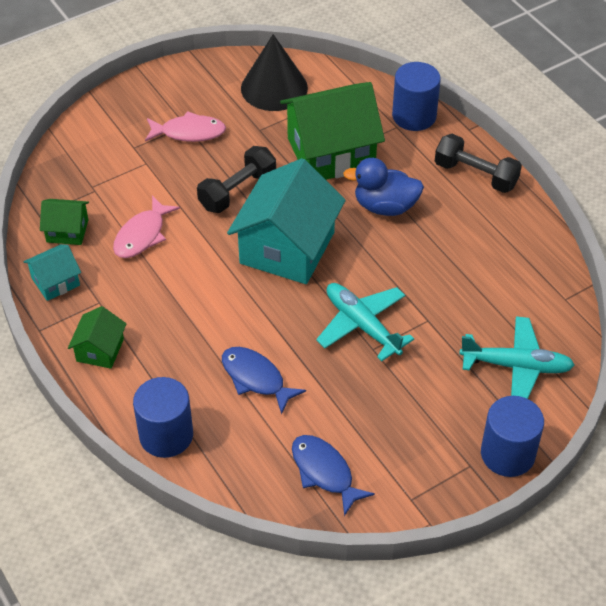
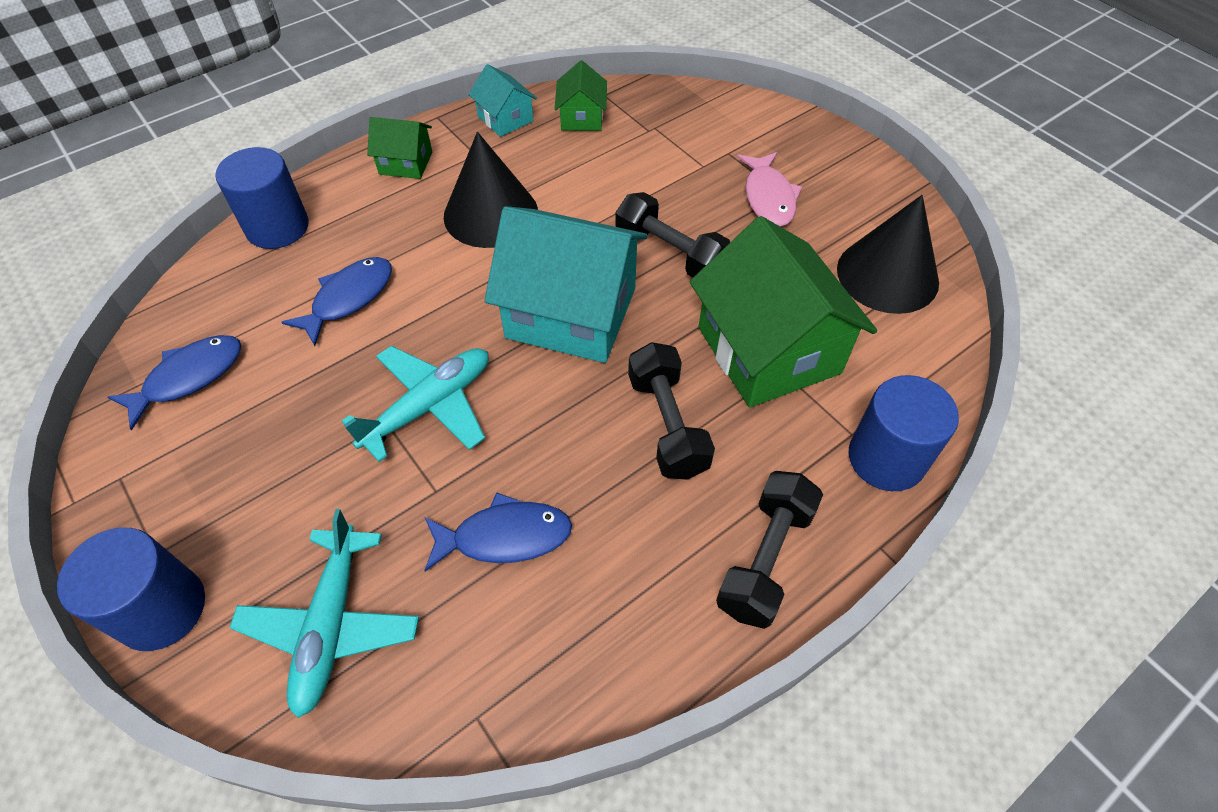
camera: 85 degrees right, 5 degrees up
pink fish [113,196,180,258] -> none
blue duck [343,158,424,216] -> black dumbbell [628,342,715,480]
none -> blue fish [424,492,572,572]
none -> black cone [444,132,538,248]

